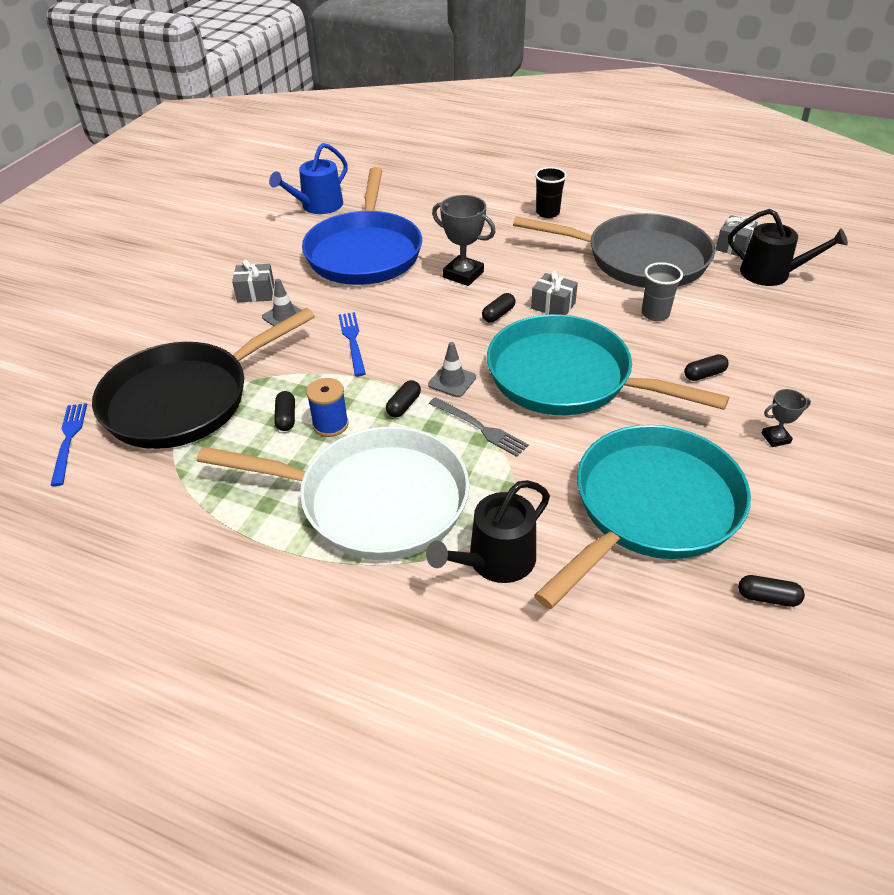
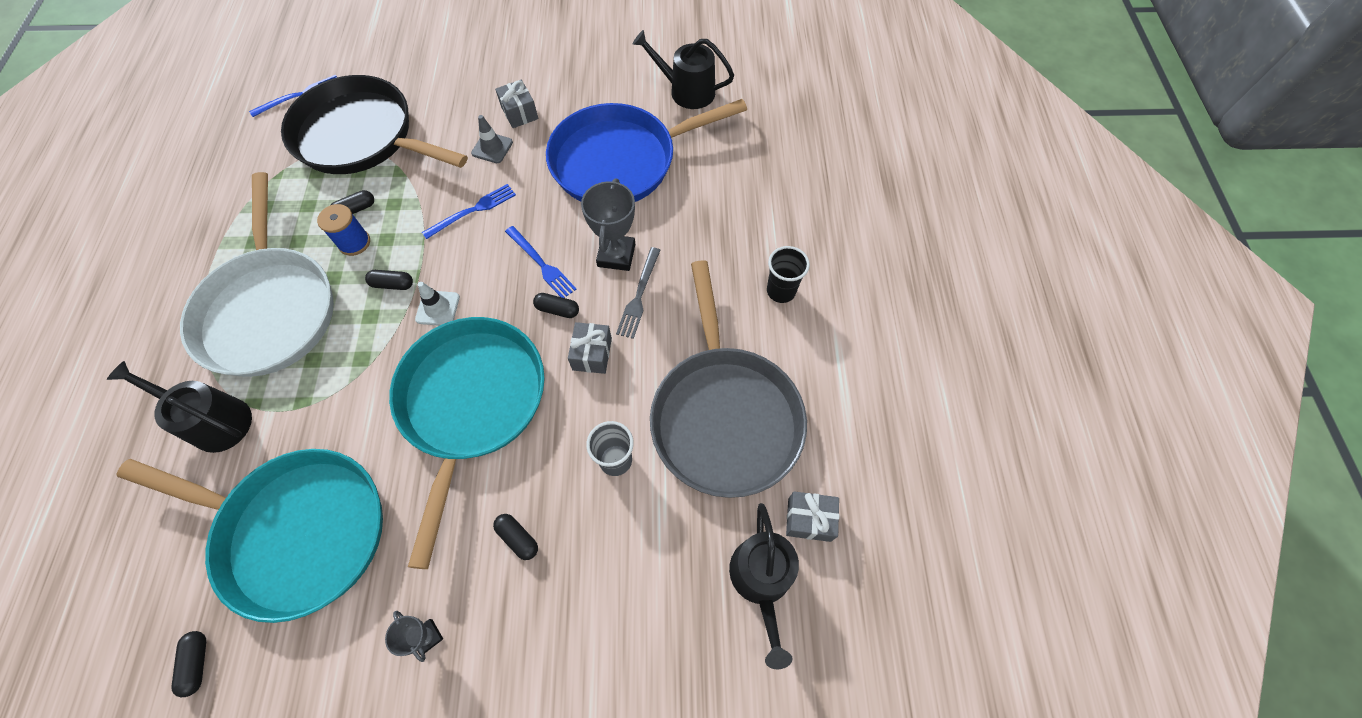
camera: 65 degrees right, 20 degrees up
blue watering can [269,143,348,214] -> black watering can [633,30,734,109]
grey traffic cone [428,342,476,397] -> white traffic cone [415,282,460,326]
grey fork [429,397,529,457] -> grey fork moved to [616,247,660,339]
none -> blue fork [505,226,577,298]

